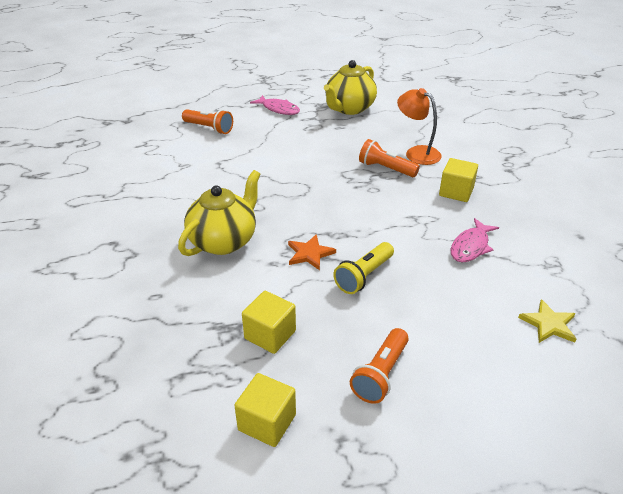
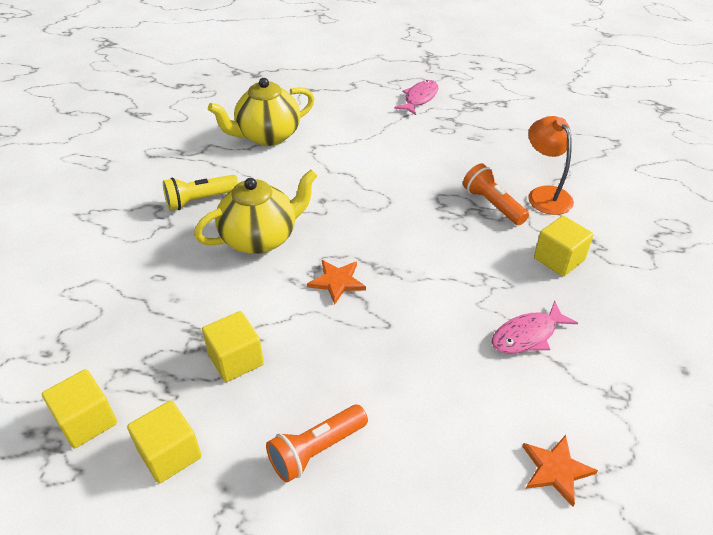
camera: 25 degrees right, 5 degrees up
orange flashlight [182,109,233,134] -> none
pink fish [250,95,300,115] -> pink fish turned 120 degrees counterclockwise [394,80,438,115]
yellow teapot [324,60,377,115] -> yellow teapot moved to [208,78,315,146]
yellow flashlight [333,242,394,294] -> yellow flashlight moved to [163,175,239,211]
yellow star [518,299,576,343] -> orange star [522,435,598,507]
none -> yellow cube [42,369,117,449]

